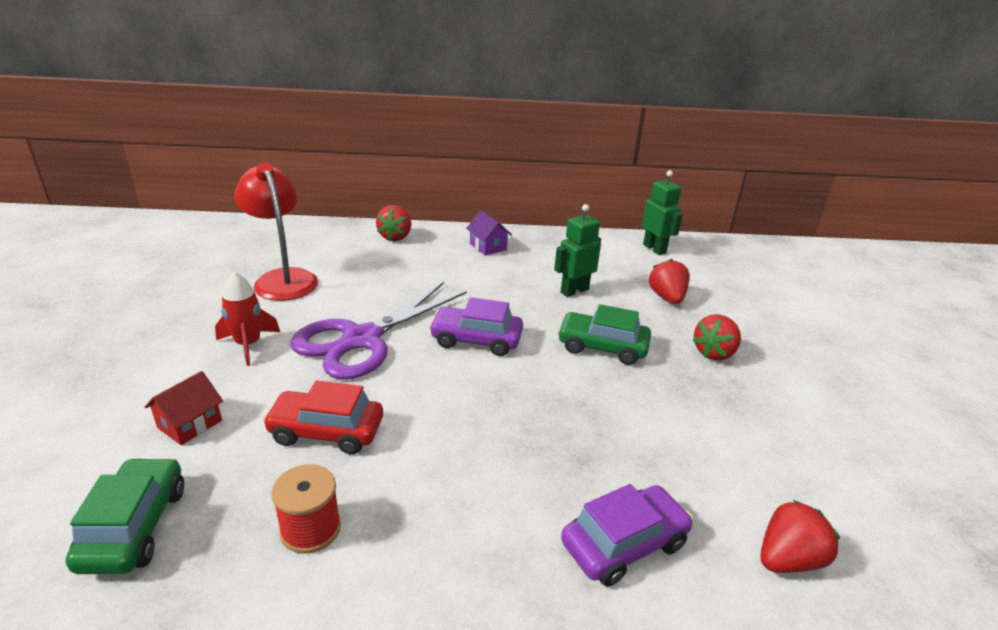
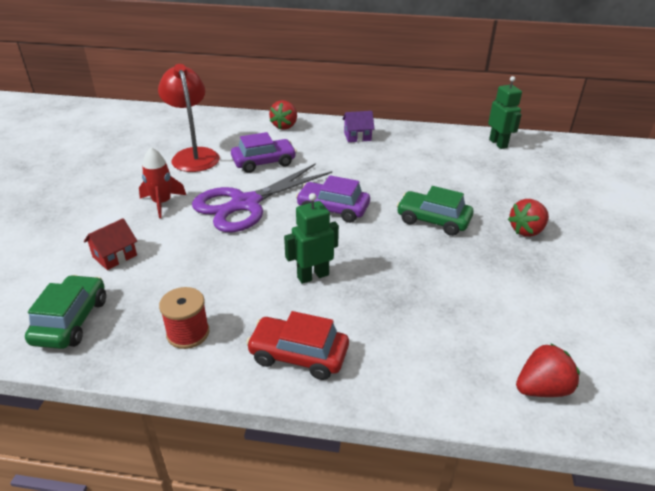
camera: 10 degrees right, 5 degrees up
red car [263,380,383,454] -> red car moved to [246,311,349,380]
purple house [466,210,512,256] -> purple house turned 75 degrees counterclockwise [343,111,375,142]
green robot [554,204,601,297] -> green robot moved to [284,193,339,284]
purple car [561,484,693,586] -> purple car moved to [231,132,297,173]
red strawberry [649,259,690,304] -> none

